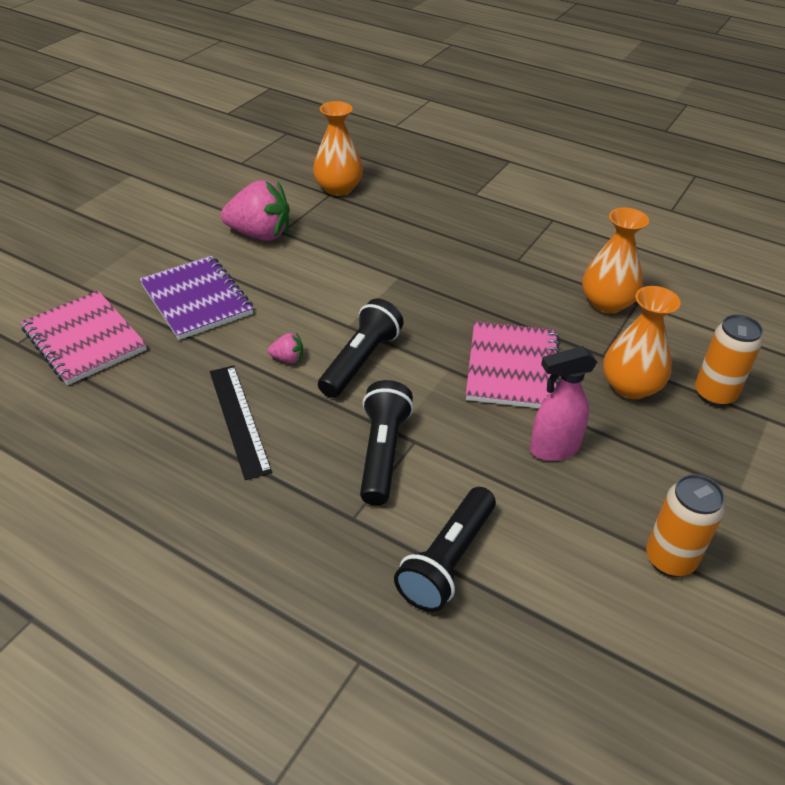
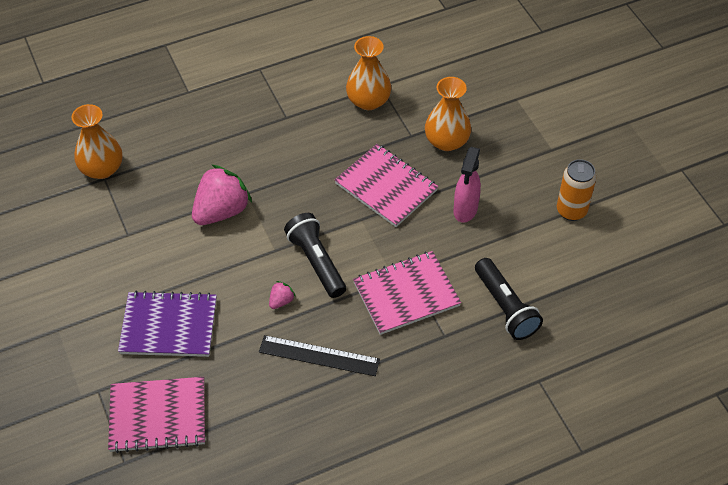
camera: 55 degrees left, 10 degrees up
pink strawberry [221,180,290,241] -> pink strawberry moved to [192,165,252,225]
black flashlight [360,380,414,506] -> pink notebook [353,251,461,335]
orange can [695,314,763,407] -> none

